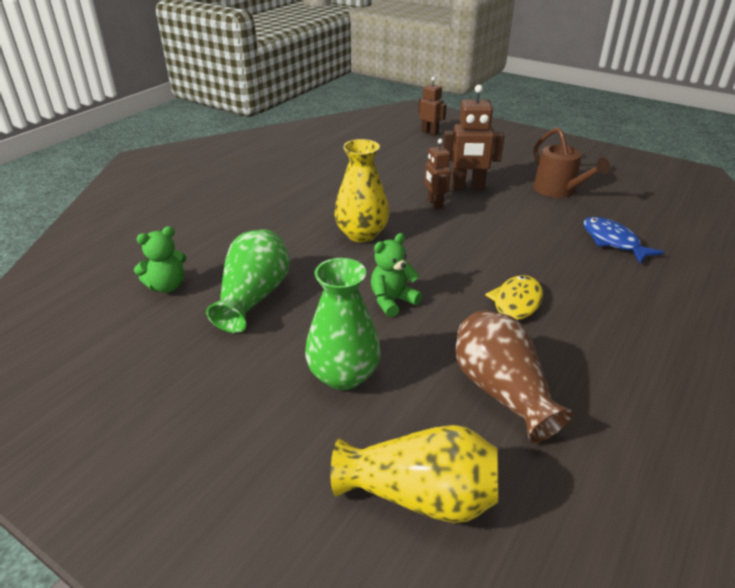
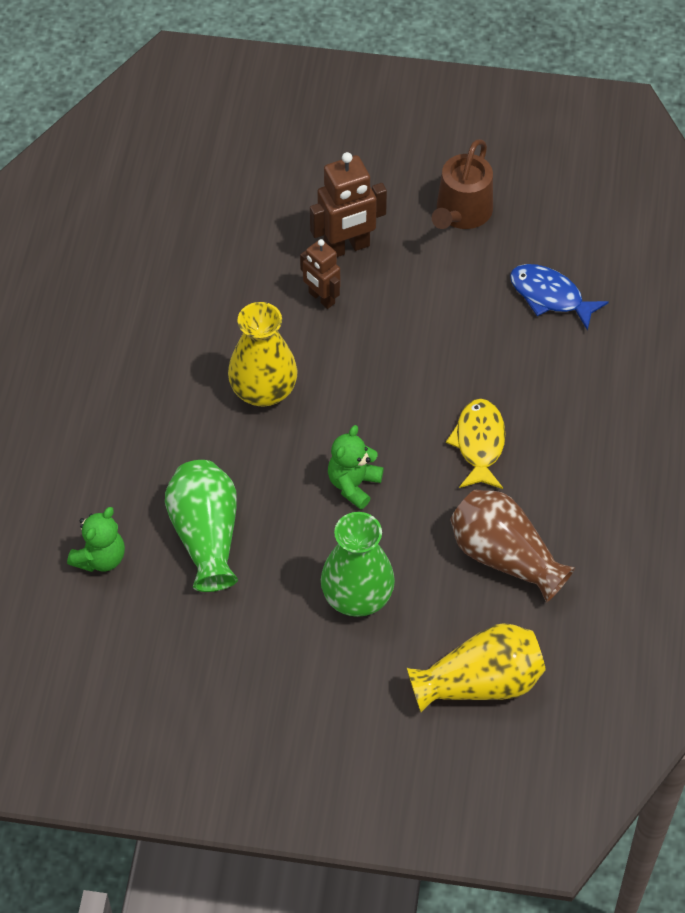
camera: 25 degrees left, 20 degrees up
brown robot [418,77,447,136] -> none
brown watering can [533,128,610,198] -> brown watering can turned 75 degrees clockwise [432,139,493,229]

